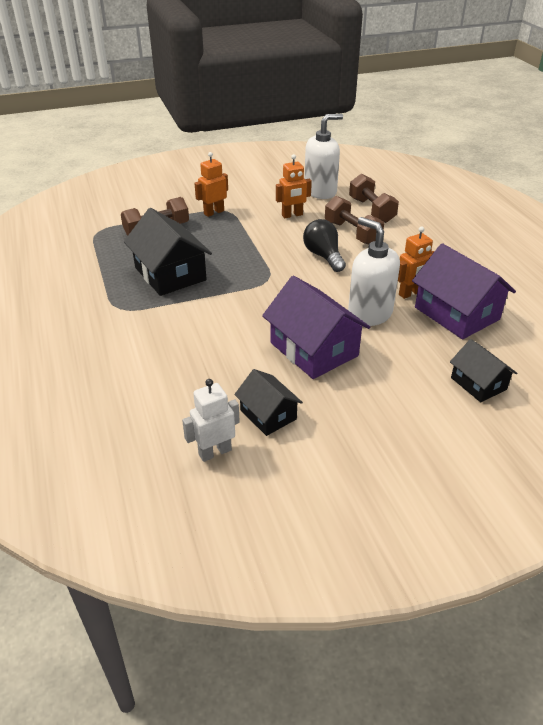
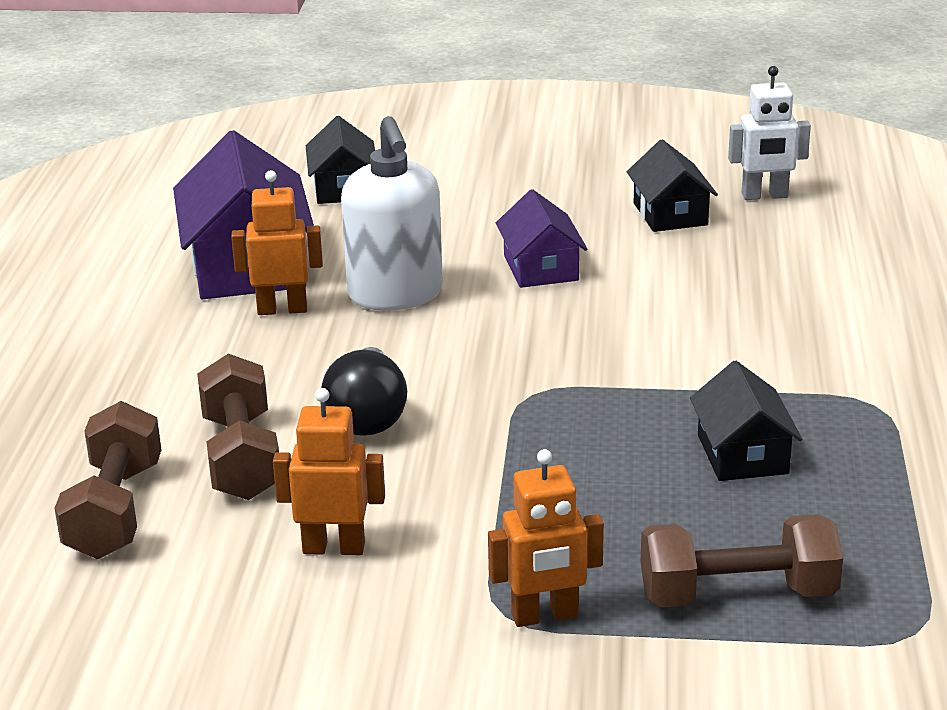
camera: 155 degrees left, 10 degrees down
black house [124,208,212,296] -> black house [690,361,802,481], size x0.58
purple house [262,276,370,379] -> purple house [496,189,588,288], size x0.58
white soap dispenser [304,114,343,199] -> none

